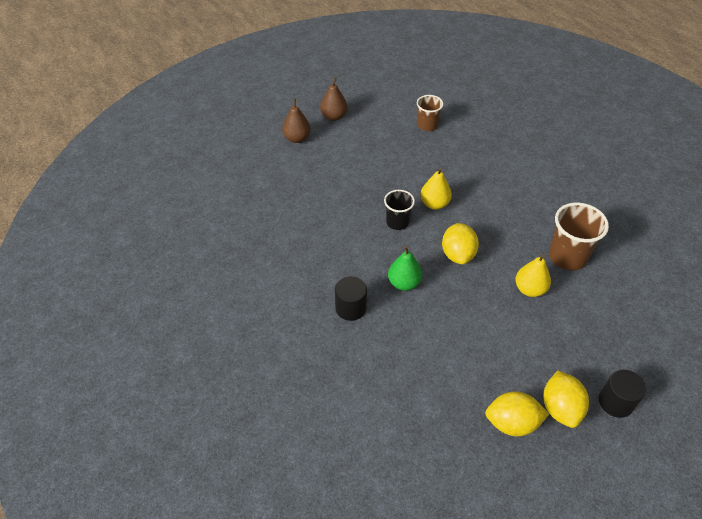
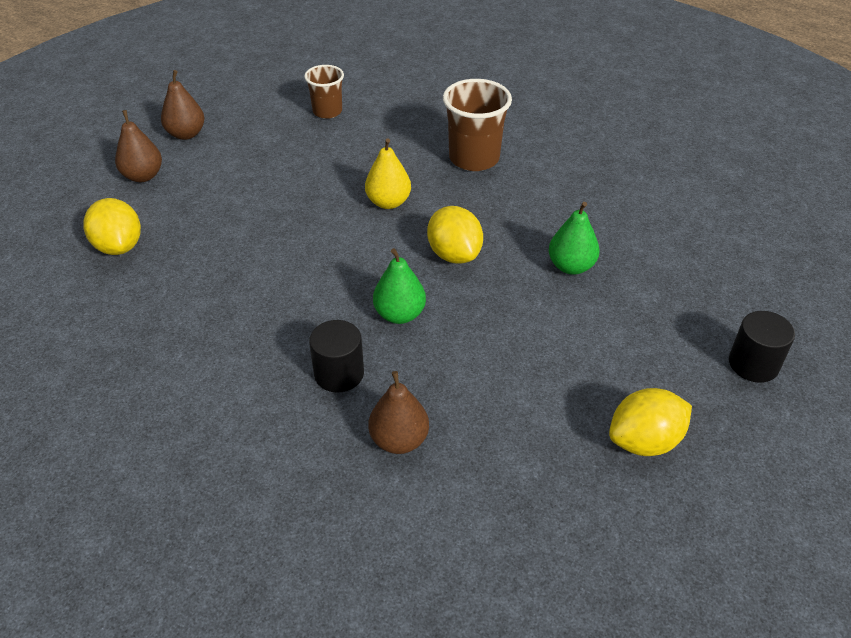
camera: 25 degrees left, 5 degrees down
black cup [384,190,415,230] -> none
yellow pear [515,254,551,297] -> green pear [549,202,600,275]
yellow lemon [543,371,589,428] -> yellow lemon moved to [84,198,141,255]
brown cup [549,202,609,270] -> brown cup moved to [443,79,512,171]
none -> brown pear [369,371,429,454]

